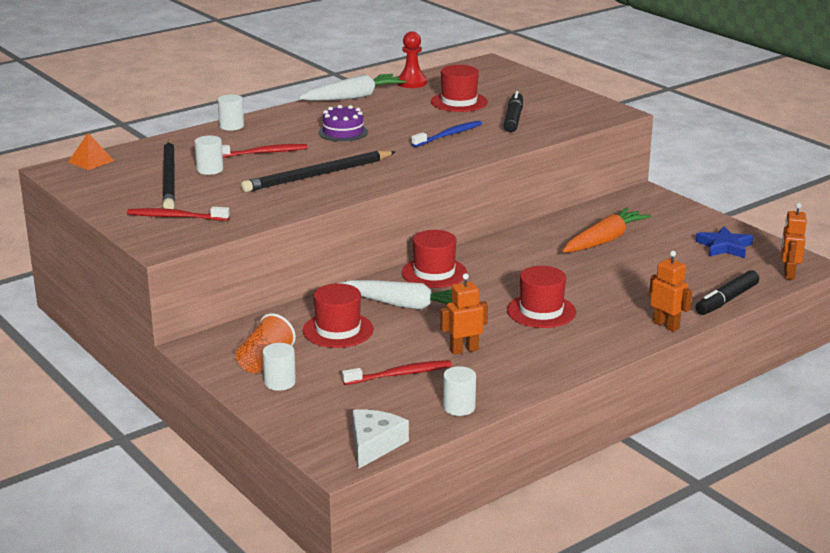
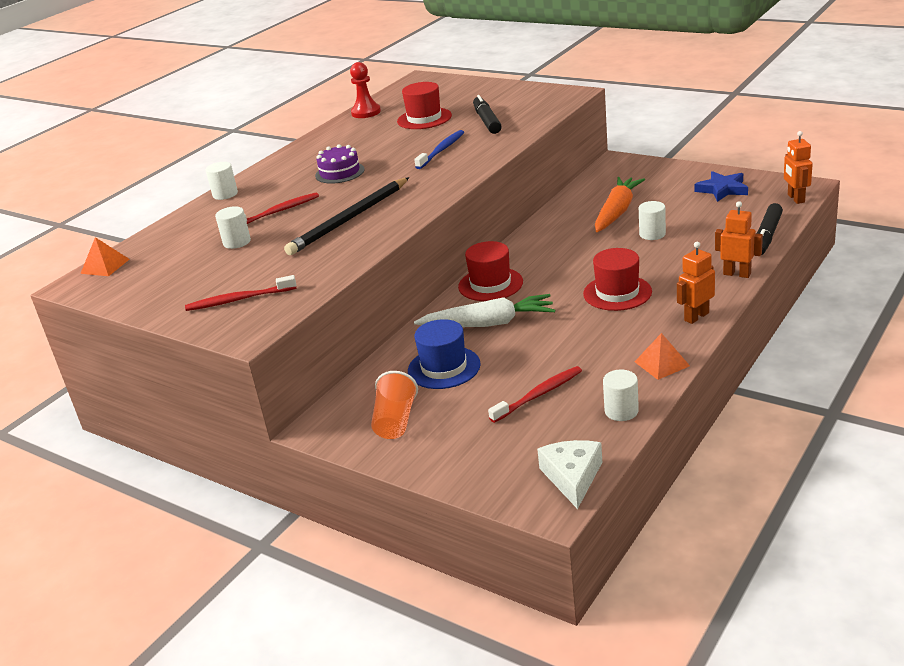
camera: 15 degrees left, 5 degrees up
black pencil [162,140,175,209] -> none
white cylinder [262,343,296,391] -> white cylinder moved to [639,201,666,240]
white carrot [299,74,406,101] -> none
red hat [303,283,374,348] -> blue hat [408,319,481,389]
orange robot [440,273,488,355] -> orange robot moved to [677,242,715,324]
none -> orange pyramid [635,333,690,380]

